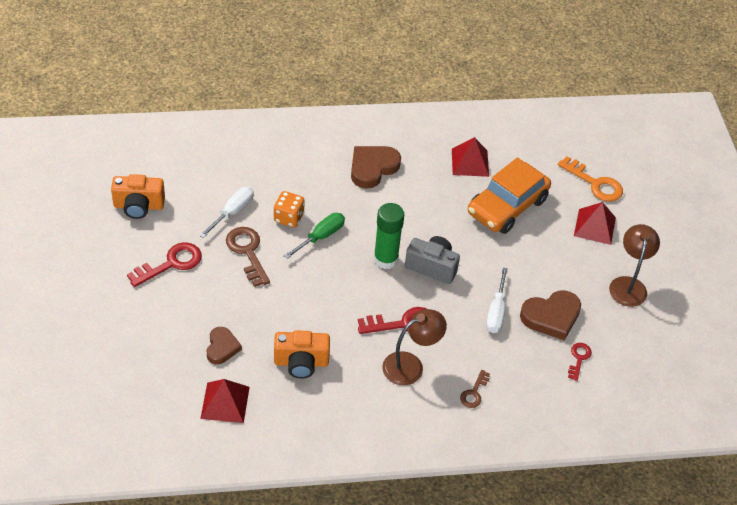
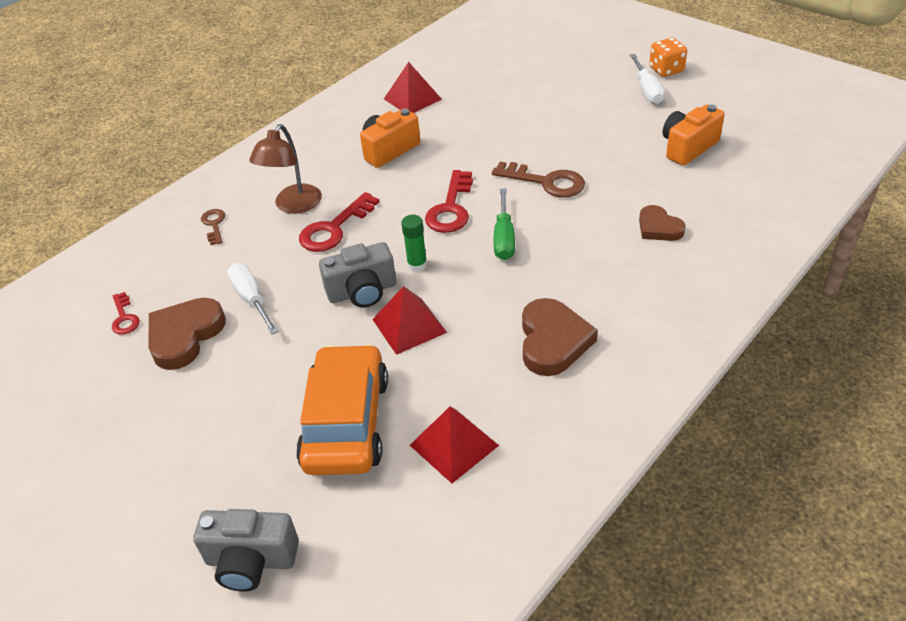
camera: 145 degrees right, 5 degrees down
red key [127,242,202,287] -> red key moved to [425,170,473,233]
white screwdriver [199,187,254,238] -> white screwdriver moved to [630,54,665,104]
brown heart [206,327,242,364] -> brown heart moved to [639,205,686,241]
orange dice [274,191,305,227] -> orange dice moved to [649,38,687,77]
green glue stick [374,203,404,269] -> green glue stick [401,215,427,272], size x0.59
orange key [558,156,623,202] -> grey camera [193,509,299,591]
red pyramid [574,202,616,245] -> red pyramid moved to [372,286,447,355]
brown lamp [609,224,660,307] -> none

